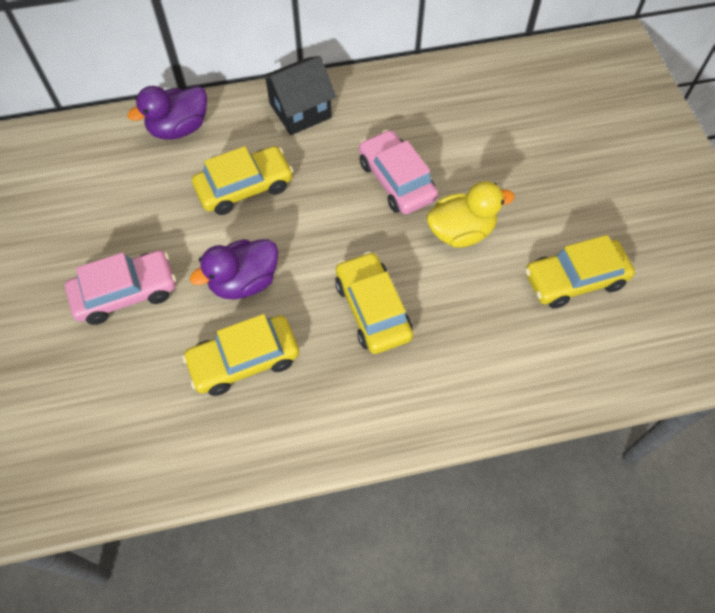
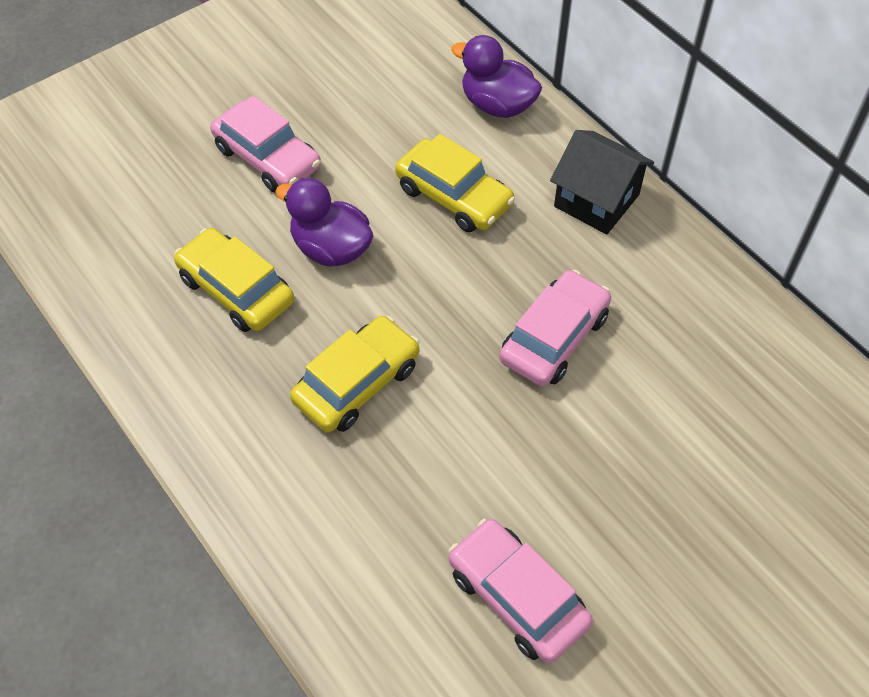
camera: 65 degrees right, 5 degrees down
yellow duck [426,181,514,248] -> none
yellow car [525,235,635,309] -> pink car [449,519,593,663]

